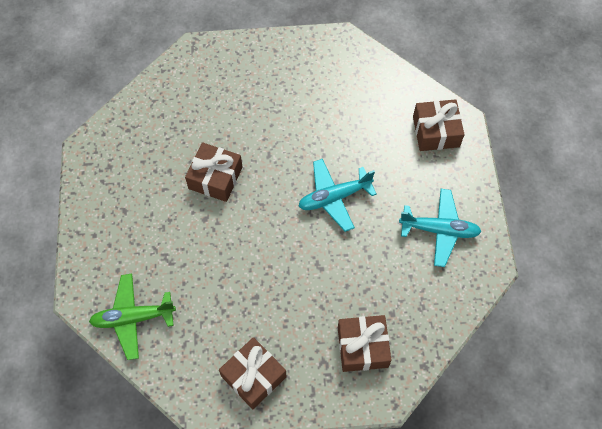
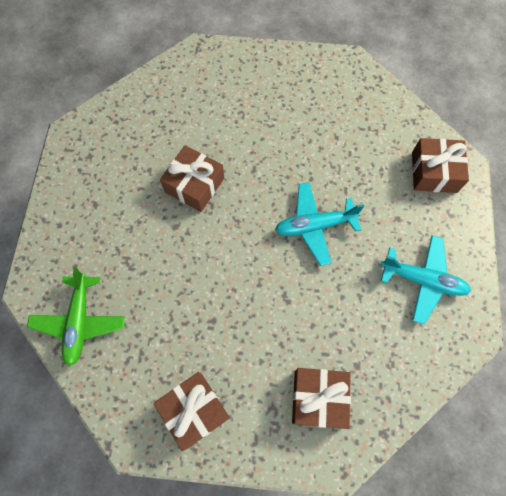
camera: 10 degrees right, 5 degrees up
green plane [89,274,176,360] -> green plane turned 90 degrees counterclockwise [27,267,125,366]

